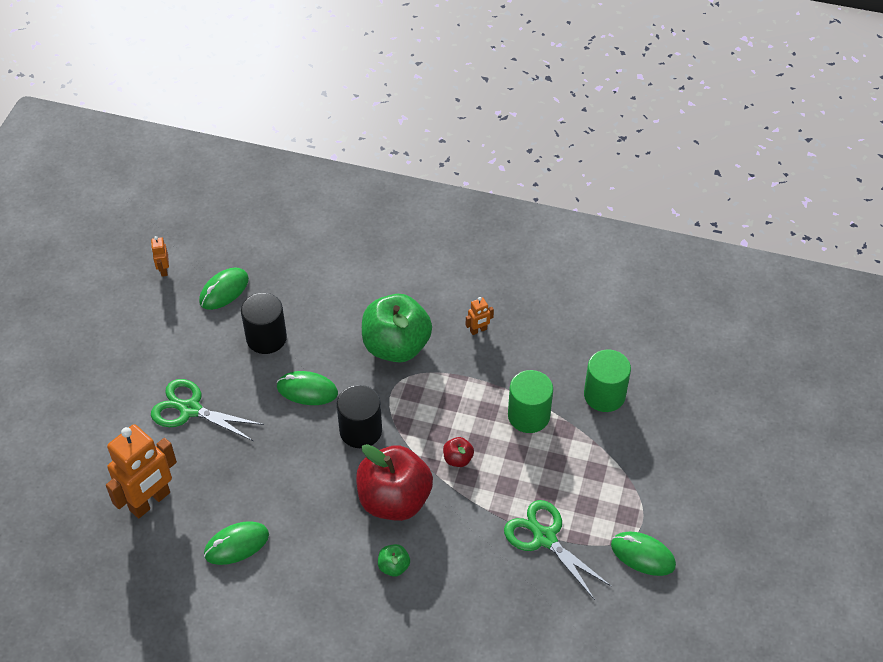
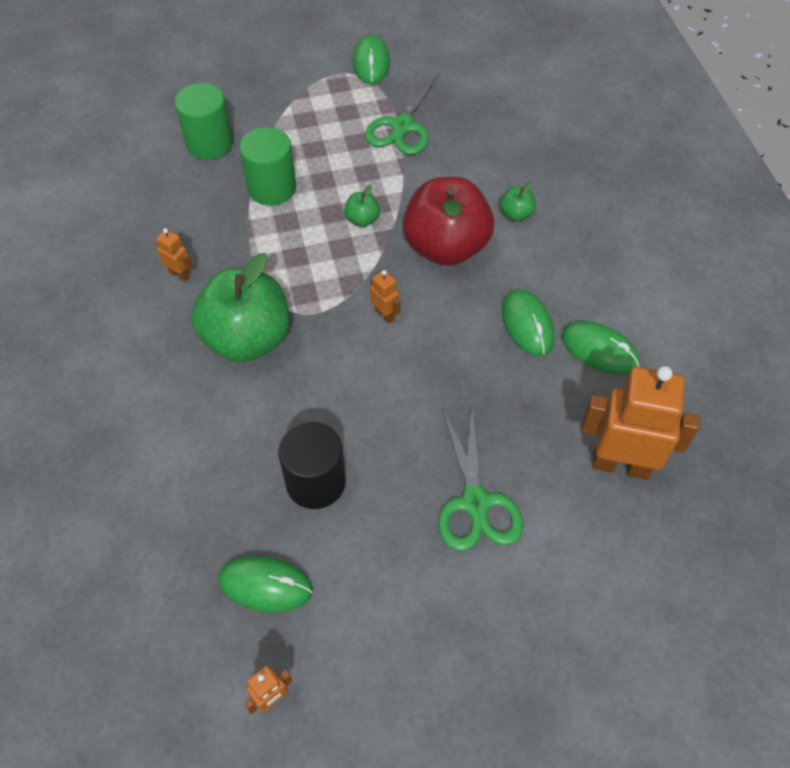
camera: 120 degrees left, 5 degrees up
green mouse [276,371,338,405] -> green mouse moved to [502,289,554,356]
black cylinder [337,385,382,448] -> orange robot [370,270,401,324]
red apple [443,437,474,467] -> green apple [344,185,380,227]

